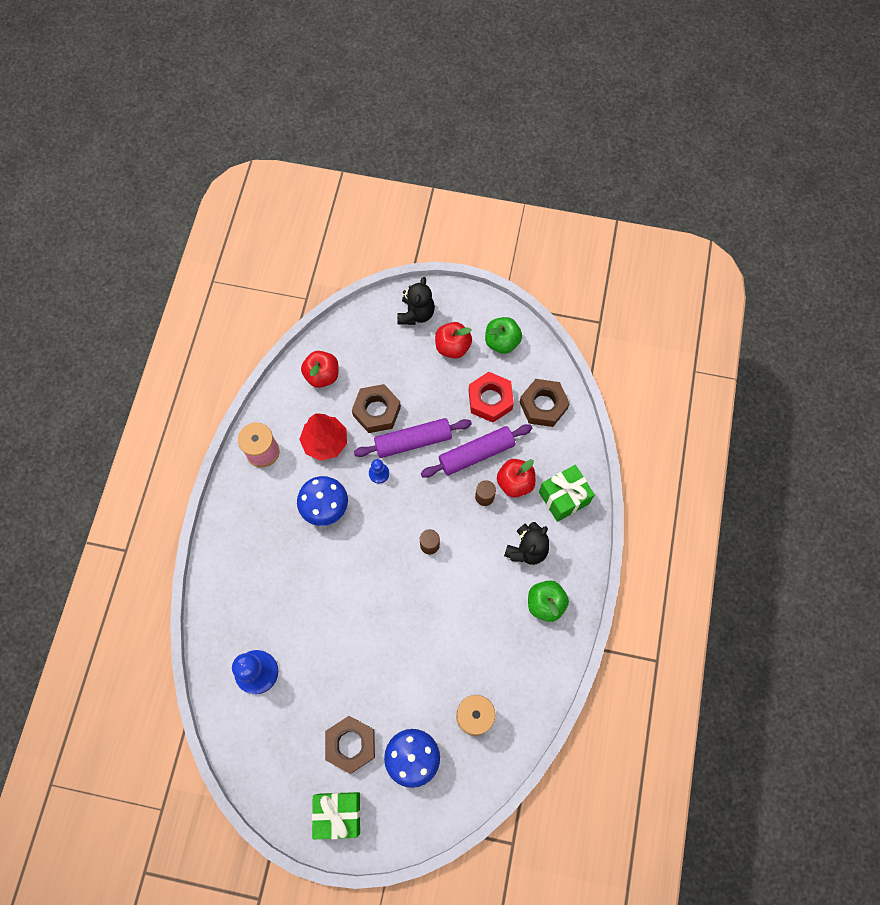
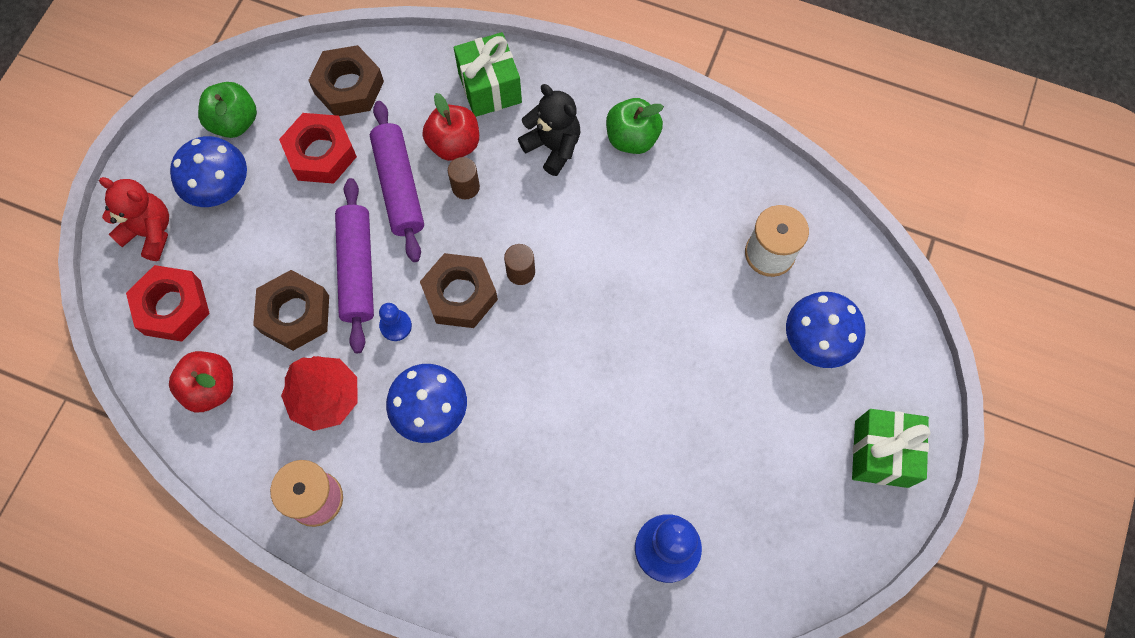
camera: 80 degrees left, 0 degrees up
brown nut [325,716,375,774] -> brown nut moved to [420,253,498,328]
black teddy bear [397,277,435,325] -> red teddy bear [99,177,169,261]
red apple [435,322,472,359] -> blue mushroom [170,136,247,207]
none -> red nut [126,265,210,342]

